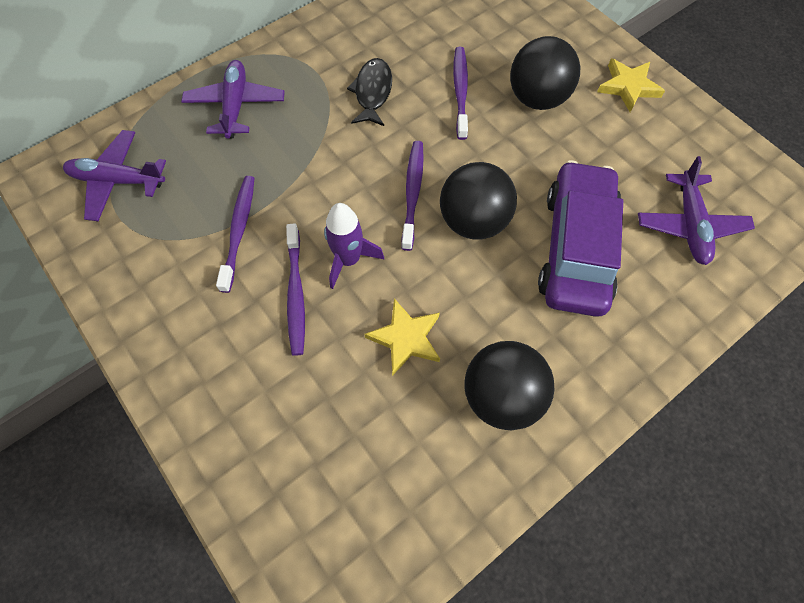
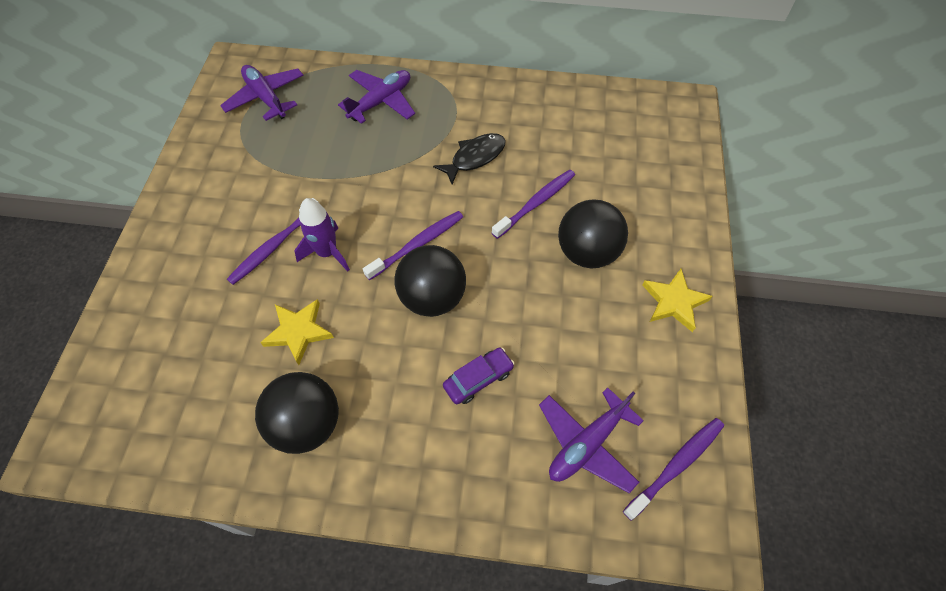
camera: 45 degrees right, 5 degrees down
purple toothbrush [216,176,254,293] -> purple toothbrush moved to [623,418,724,521]
purple car [538,160,623,317] -> purple car [443,348,515,404], size x0.45

